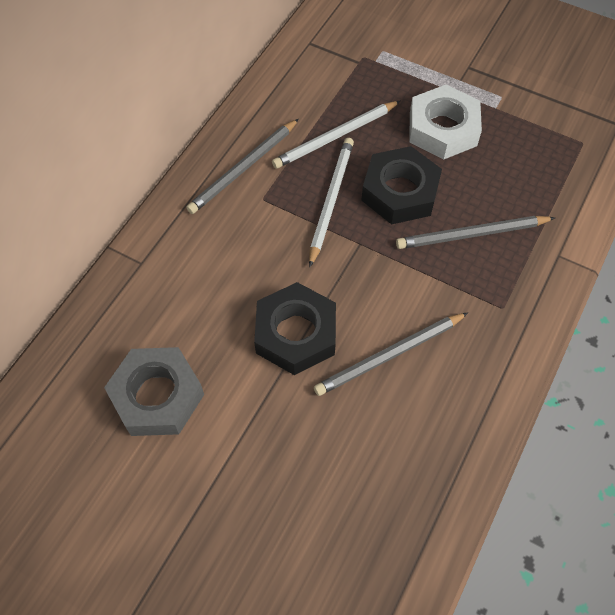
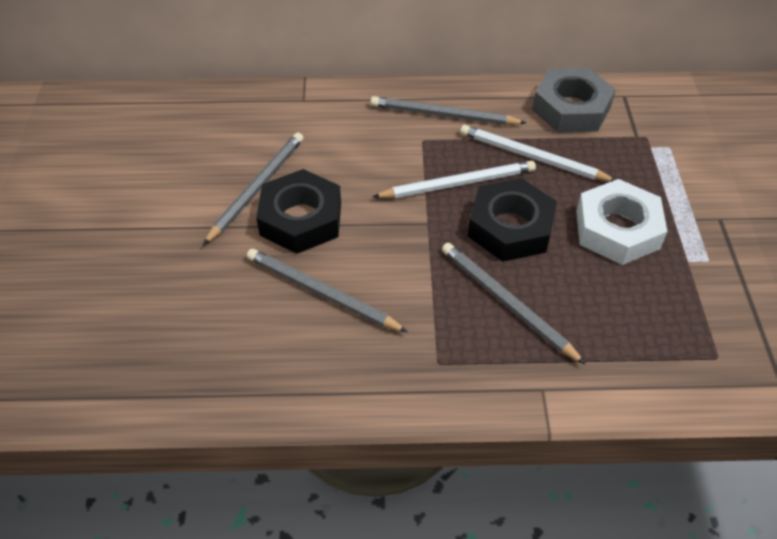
camera: 60 degrees right, 10 degrees down
grey nut [104,347,204,436] -> grey nut moved to [532,68,616,133]
none -> grey pencil [203,132,304,245]

